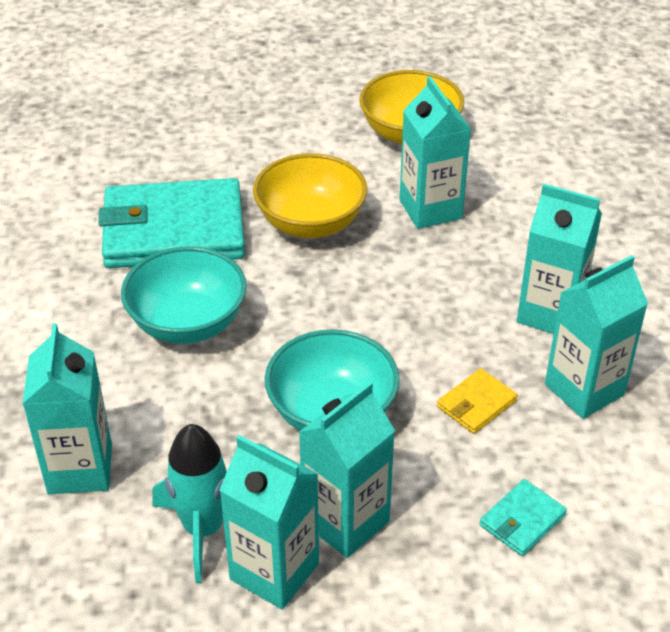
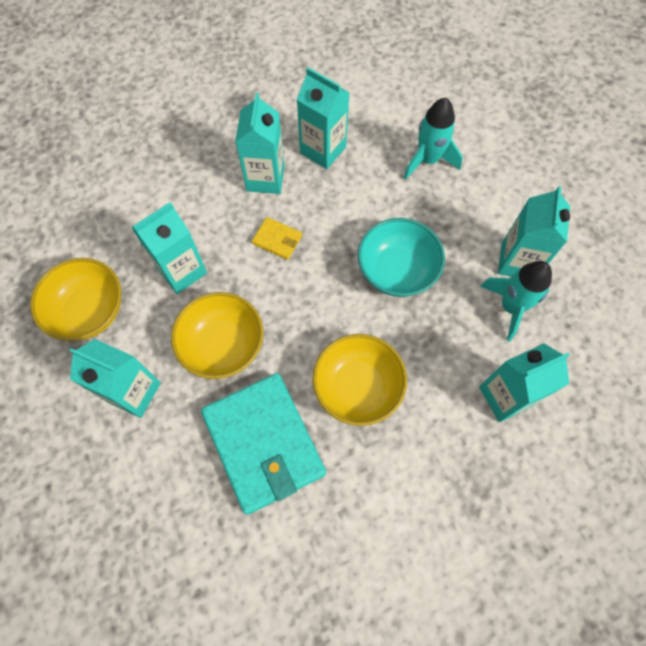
camera: 110 degrees left, 25 degrees up
turquoise bowl [121,246,247,344] -> yellow bowl [312,334,407,426]
turquoise carton [299,381,395,558] -> turquoise carton moved to [69,339,161,418]
yellow wallet [437,368,518,434] -> yellow wallet moved to [252,217,302,260]
turquoise wallet [480,479,567,556] -> turquoise rocket [404,98,463,180]

